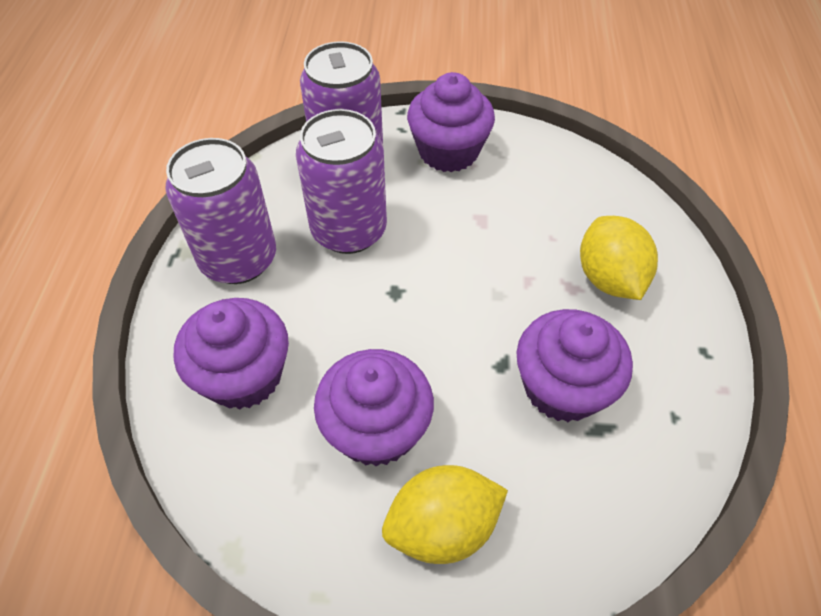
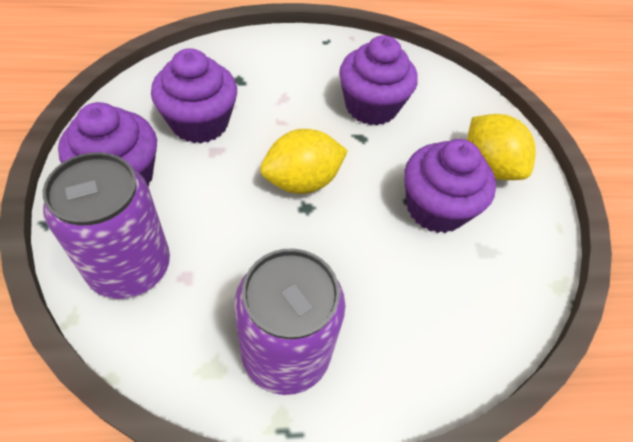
camera: 105 degrees left, 0 degrees up
purple cupcake [174,298,289,410] -> purple cupcake moved to [151,48,237,143]
purple can [296,109,387,254] -> none
yellow lemon [580,216,658,300] -> yellow lemon moved to [260,129,348,194]

